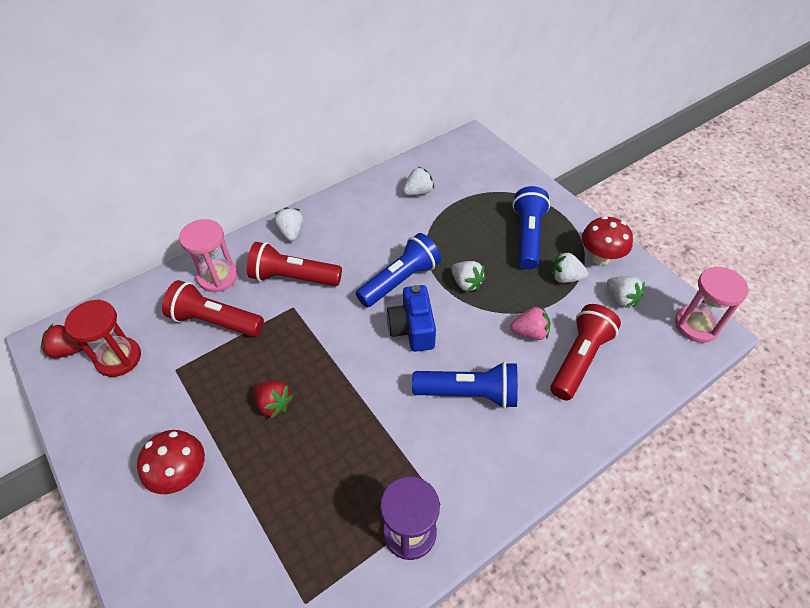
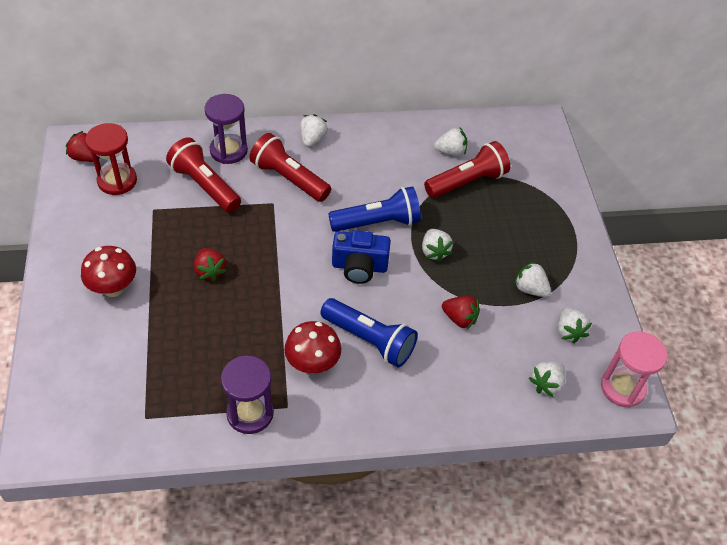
camera: 25 degrees right, 0 degrees up
pink hourglass [179,219,238,292] -> purple hourglass [205,94,248,164]
blue camera [387,285,436,352] -> blue camera turned 105 degrees counterclockwise [332,230,391,284]
pink strawberry [510,306,550,340] -> red strawberry [442,296,480,329]
blue flashlight [513,186,550,270] -> none
red flashlight [550,304,621,400] -> red flashlight moved to [424,141,510,198]
red mushroom [582,216,633,265] -> red mushroom moved to [284,321,341,374]
none -> white strawberry [529,361,565,397]

